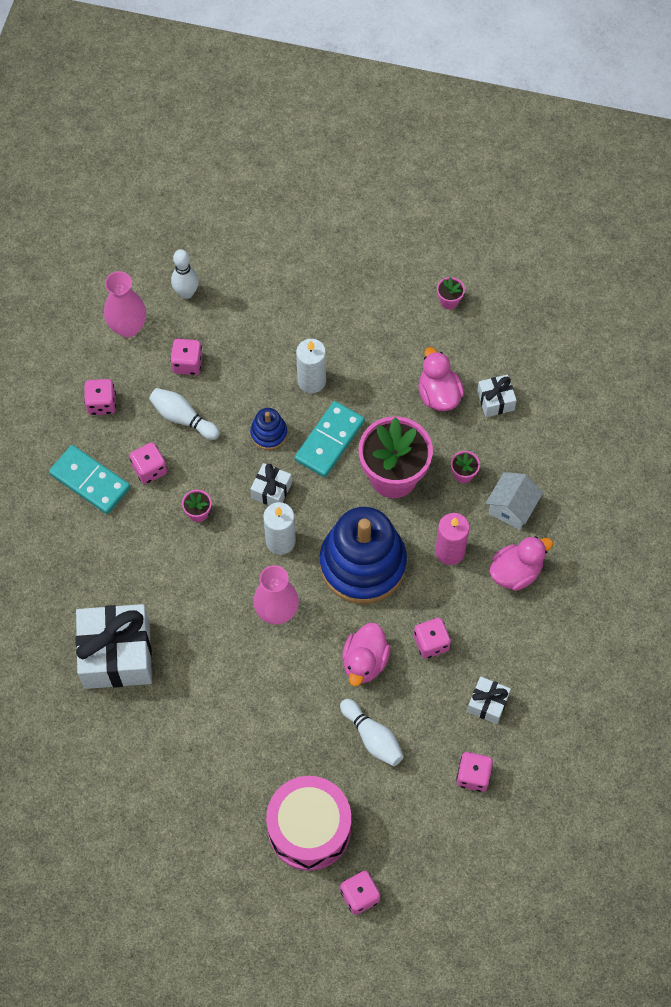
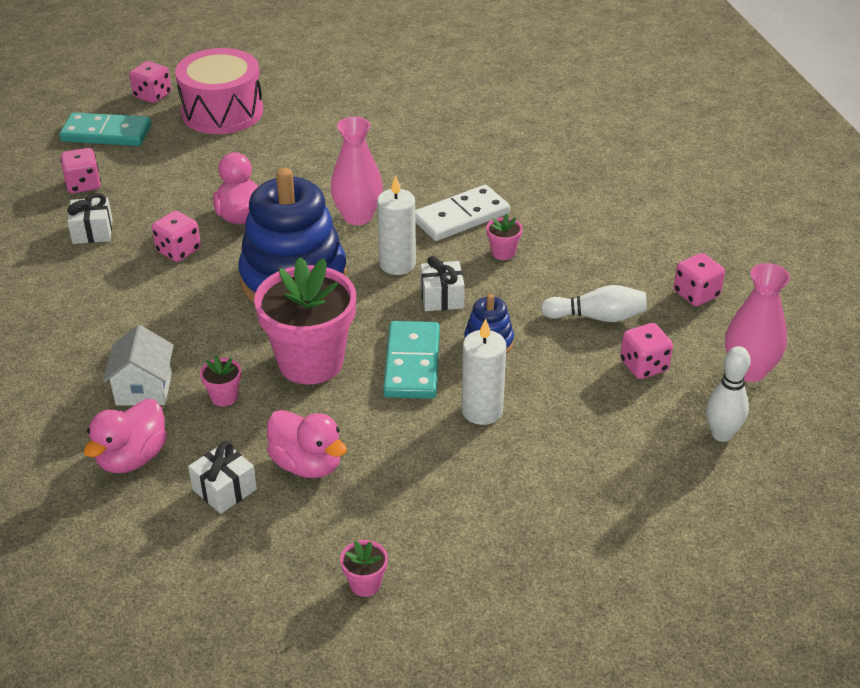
camera: 150 degrees right, 25 degrees down
turquoise domino [49,445,130,514] -> turquoise domino moved to [59,112,151,146]
white gift [76,604,152,689] -> none
pink dice [130,442,167,484] -> none
white bowling pin [340,699,404,766] -> none
pink candle [435,513,470,565] -> none
pink duck [489,536,553,591] -> pink duck moved to [84,399,167,473]
none -> white domino [415,185,510,241]

